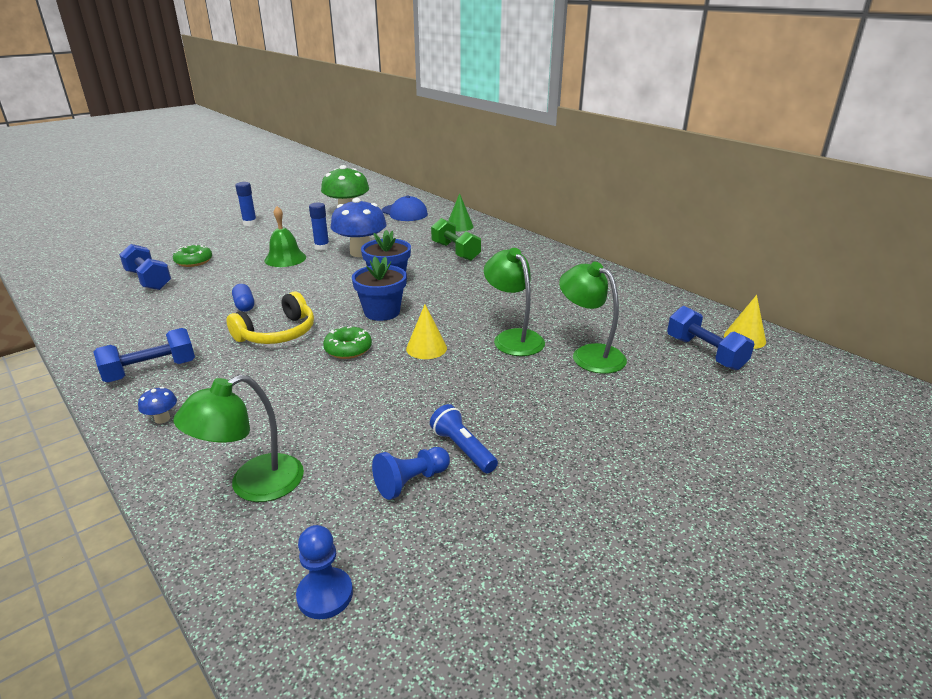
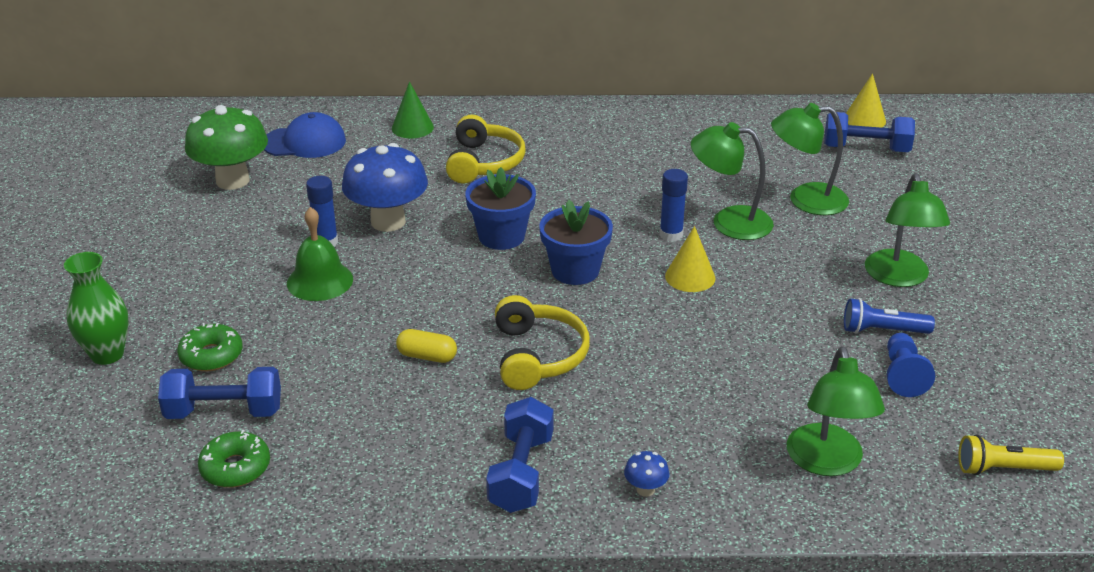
camera: 50 degrees left, 5 degrees up
blue capsule [232,284,254,312] -> yellow capsule [396,329,457,363]
blue glue stick [235,182,257,226] -> blue glue stick moved to [659,169,688,242]
blue pawn [296,525,353,619] -> yellow flashlight [958,434,1064,475]
green donut [323,326,372,359] -> green donut moved to [198,430,270,488]
green dumbbell [431,218,481,261] -> yellow headphones [446,115,526,184]
none -> green vase [64,252,128,365]
none -> green lamp [865,173,950,287]

